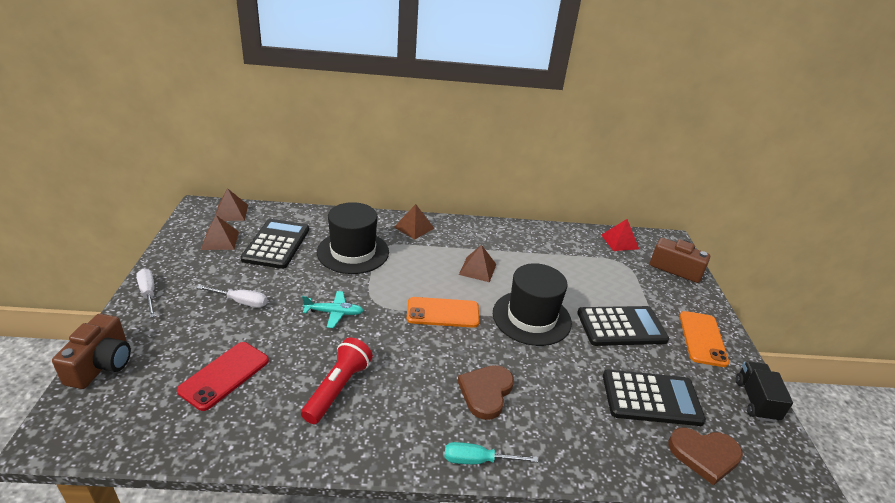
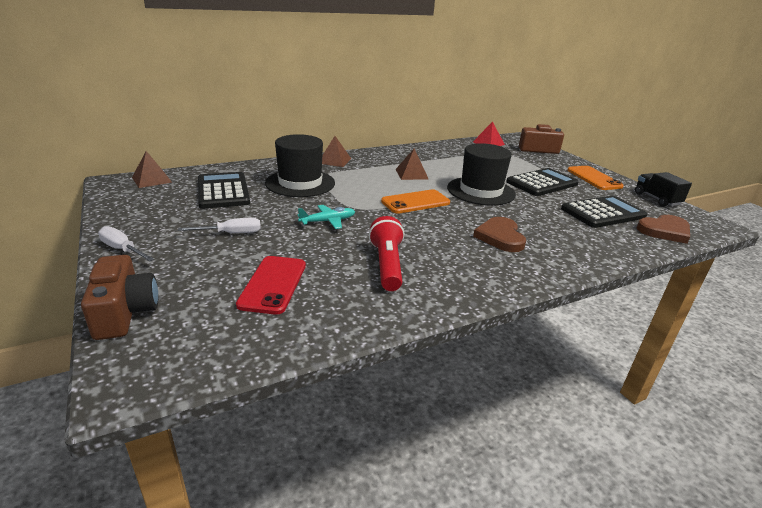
camera: 25 degrees left, 5 degrees down
brown pyramid [201,215,239,250] -> none
turquoise screwdriver [445,442,538,464] -> none

